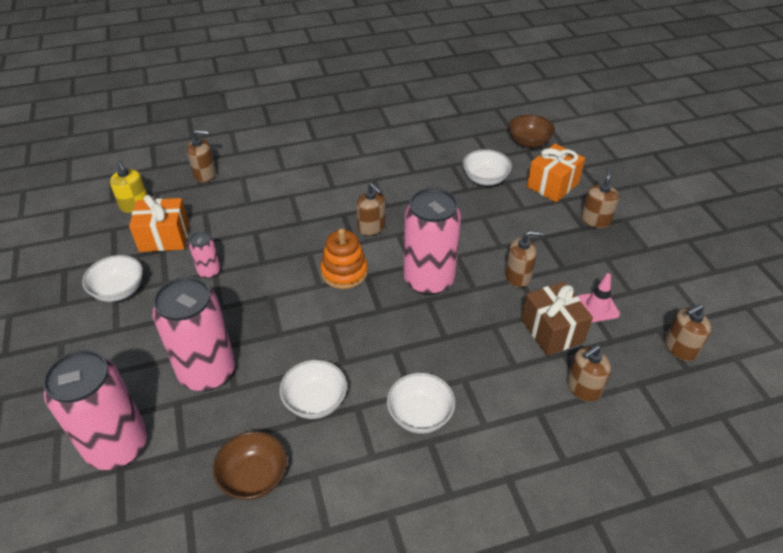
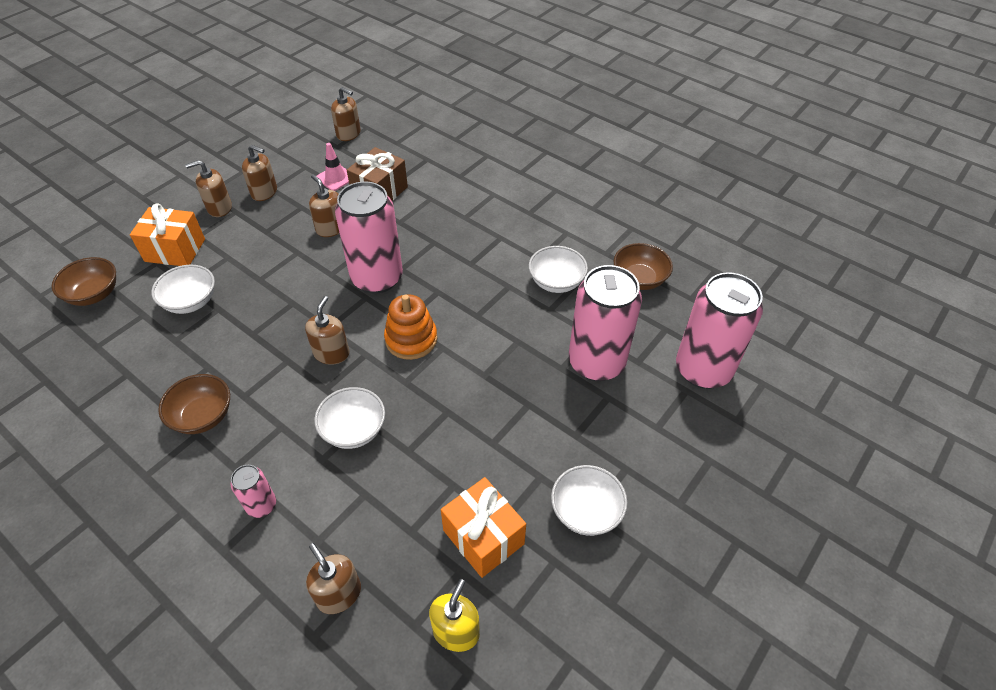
camera: 125 degrees left, 5 degrees up
pink can [189,232,221,279] -> pink can moved to [230,465,276,518]
white bowl [387,373,455,433] -> white bowl moved to [314,387,385,449]
brown soap dispenser [567,345,611,402] -> brown soap dispenser moved to [242,145,277,201]
none -> brown bowl [158,374,230,434]

